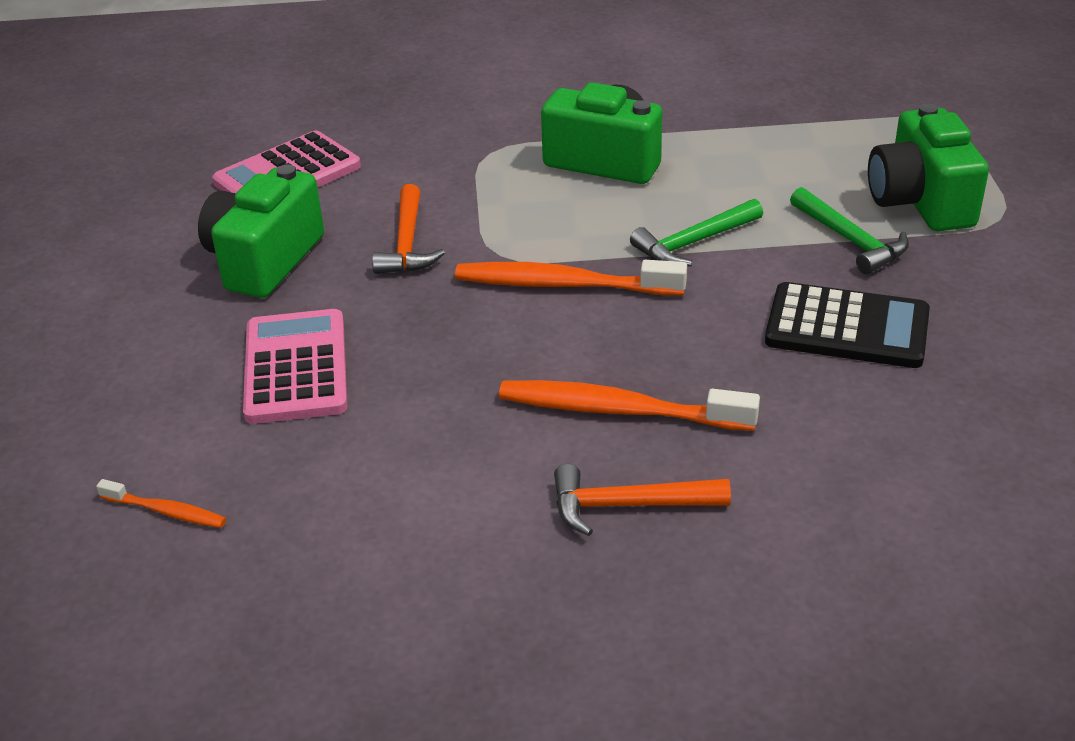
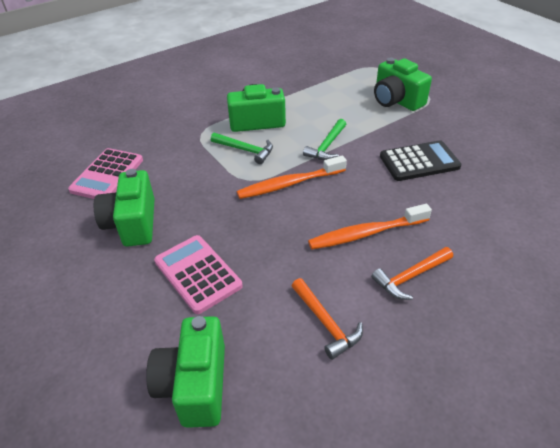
camera: 30 degrees left, 5 degrees up
orange toothbrush [96,479,226,528] -> green camera [146,316,225,428]
orange hammer [372,184,445,274] -> orange hammer moved to [292,278,363,360]
green hammer [790,187,909,274] -> green hammer moved to [211,133,273,164]

